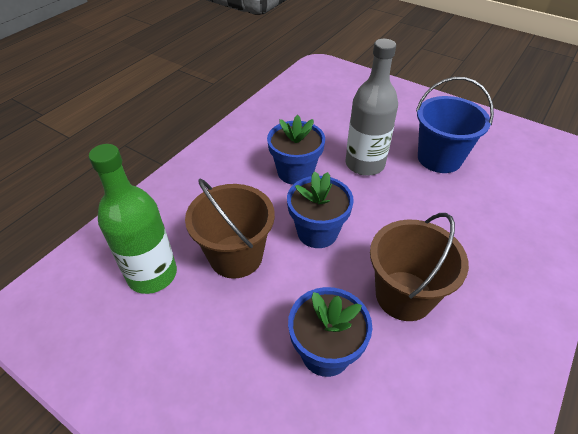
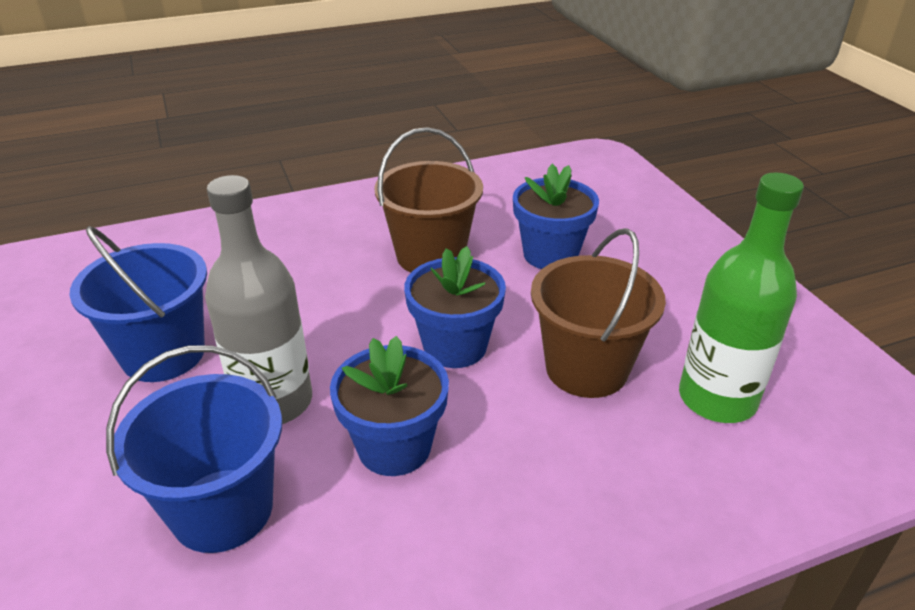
camera: 145 degrees left, 10 degrees down
none -> blue bucket [106,345,282,553]

